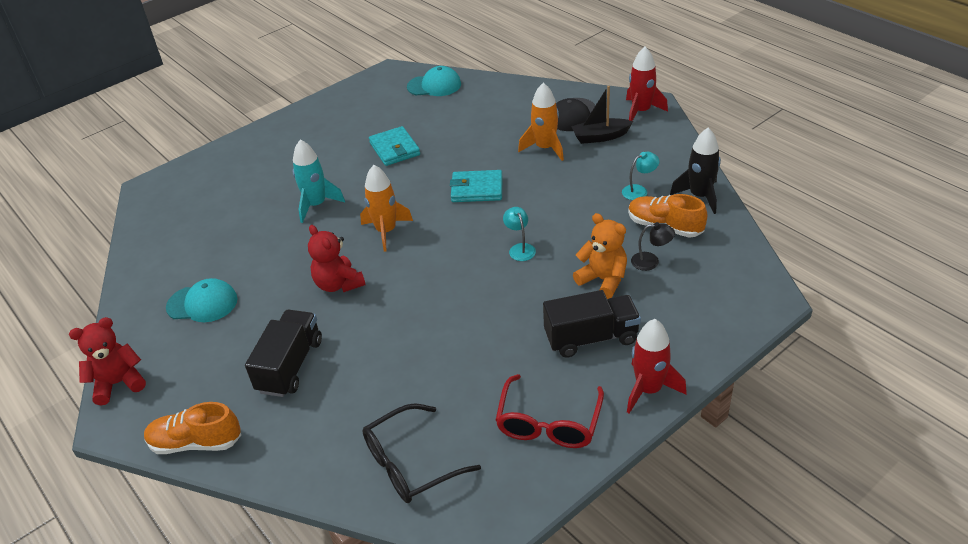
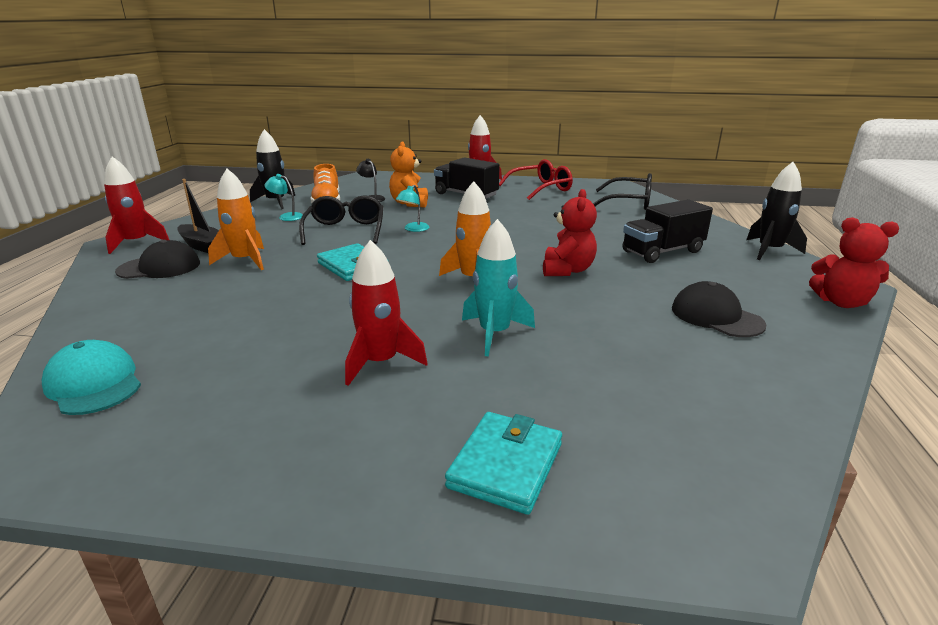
camera: 135 degrees left, 15 degrees down
orange shoe [144,402,241,454] -> black rocket [746,162,807,260]
turquoise cap [166,278,238,322] -> black cap [672,281,766,337]
turquoise wallet [369,126,420,166] -> turquoise wallet moved to [445,412,562,515]
none -> black glasses [299,195,383,245]
none -> red rocket [345,240,428,386]

